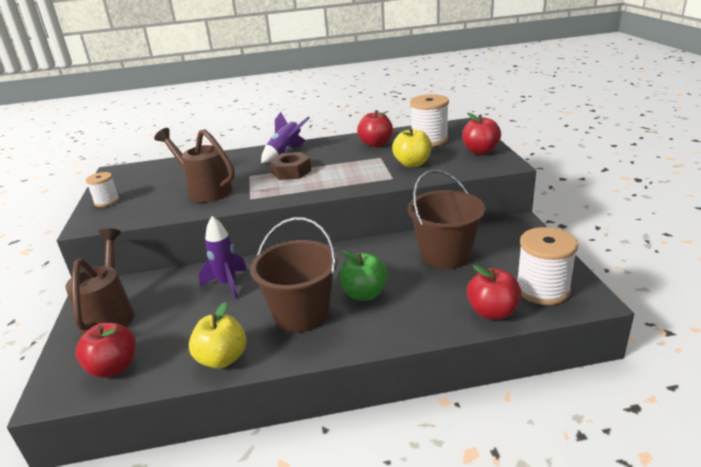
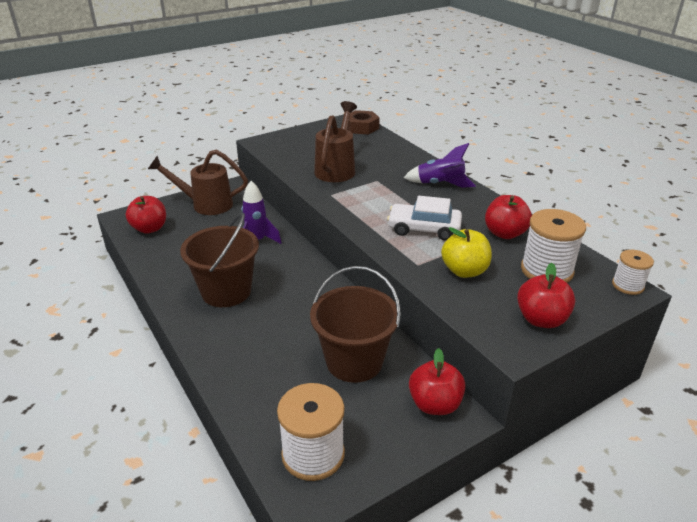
camera: 65 degrees right, 5 degrees up
brown watering can [66,228,135,335] -> brown watering can turned 150 degrees counterclockwise [148,150,248,215]
white spool [86,172,119,207] -> white spool moved to [612,250,654,295]
yellow apple [189,302,246,369] -> none
brown nut [270,152,311,180] -> brown nut moved to [348,110,380,135]
green apple [339,250,388,301] -> none
red apple [467,265,521,320] -> red apple moved to [409,348,466,415]
none -> white car [387,196,462,241]

